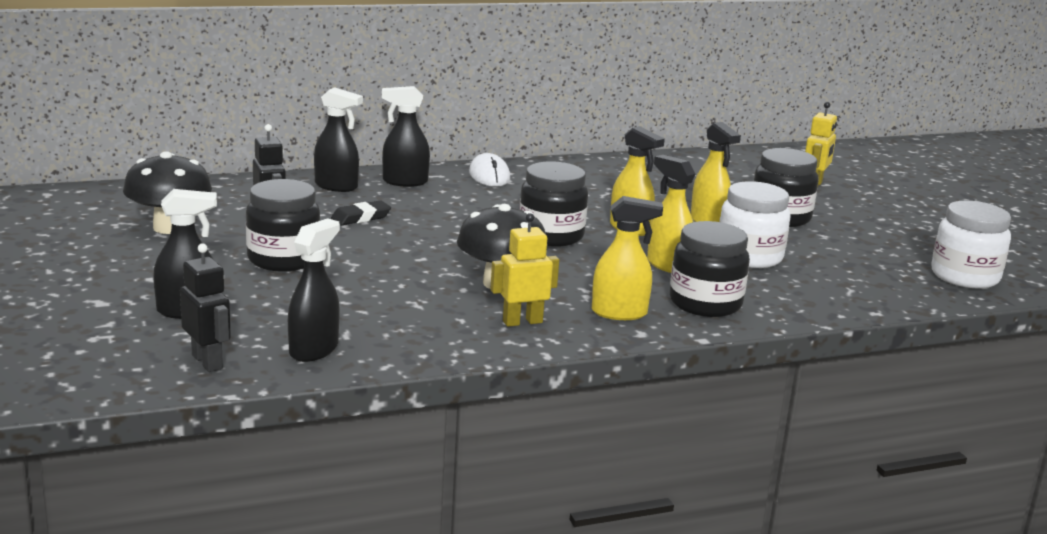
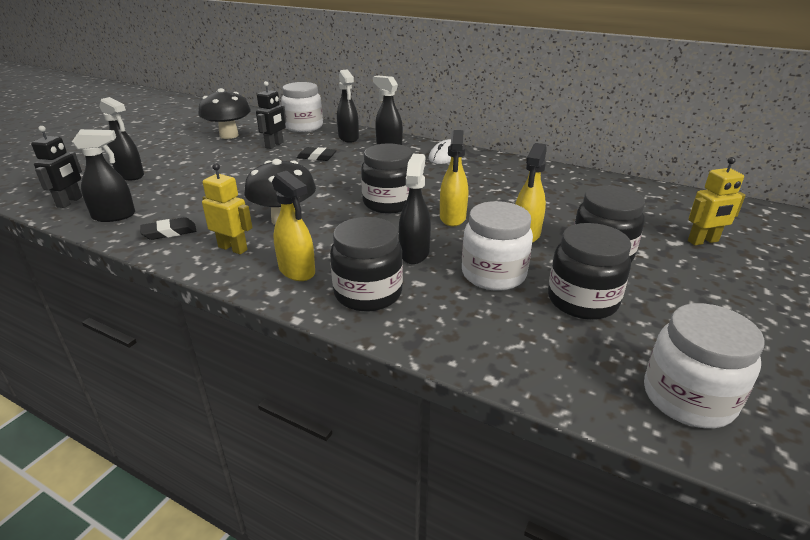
camera: 50 degrees right, 10 degrees up
black jar [246,179,320,272] -> black jar moved to [548,223,631,320]
yellow spray bottle [647,155,695,273] -> black spray bottle [399,154,431,264]
none -> black eraser [141,217,196,240]
none -> white jar [281,82,323,132]

